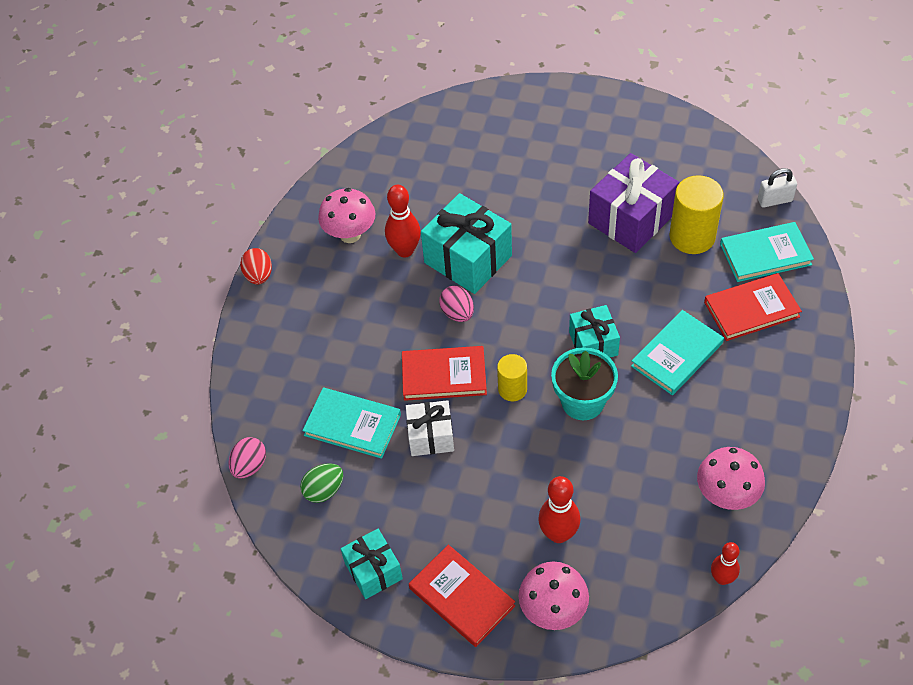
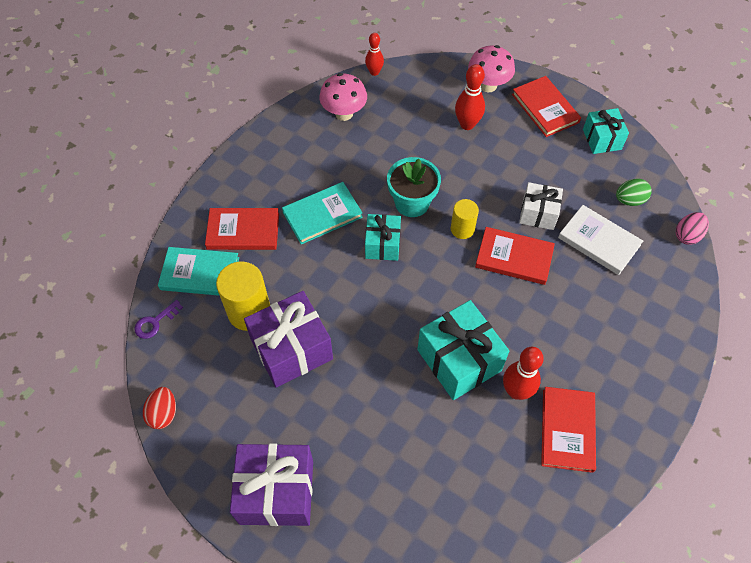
camera: 165 degrees left, 5 degrees up
red egg [240,248,272,285] -> red egg moved to [143,387,176,429]
turquoise book [302,388,401,459] -> white book [558,205,643,275]
pink mushroom [318,188,375,243] -> red book [541,387,596,473]
pink egg [439,286,474,322] -> none
white padlock [758,168,797,208] -> purple key [134,300,183,339]
none -> purple gift [230,443,313,526]

